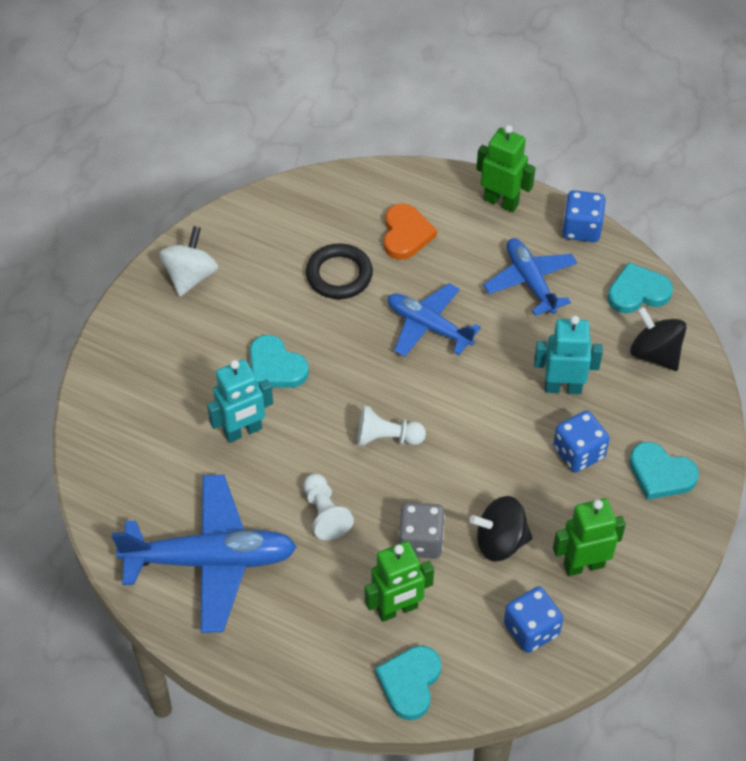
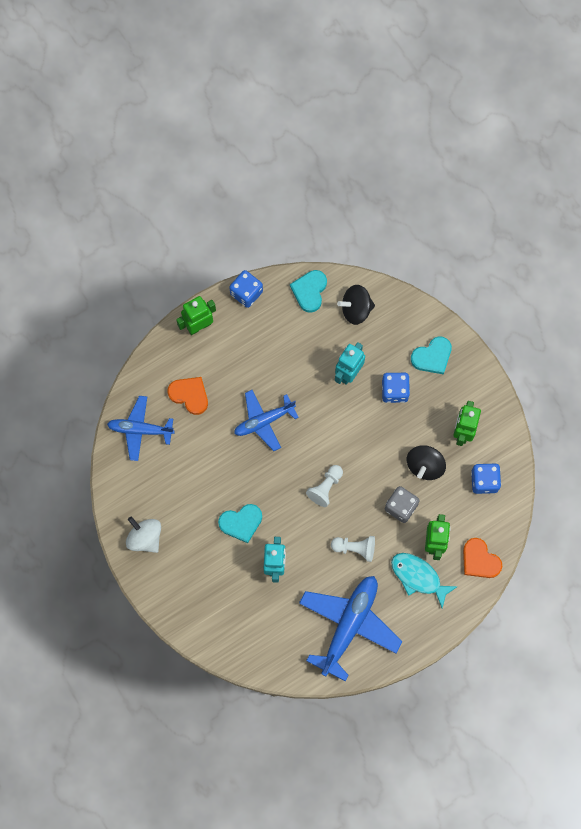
camera: 60 degrees left, 20 degrees up
black ring [306,243,373,299] -> none
turquoise heart [375,646,441,720] -> orange heart [463,538,502,578]
blue plane [483,238,577,316] -> blue plane moved to [107,396,175,461]
none -> turquoise fish [391,553,458,608]

